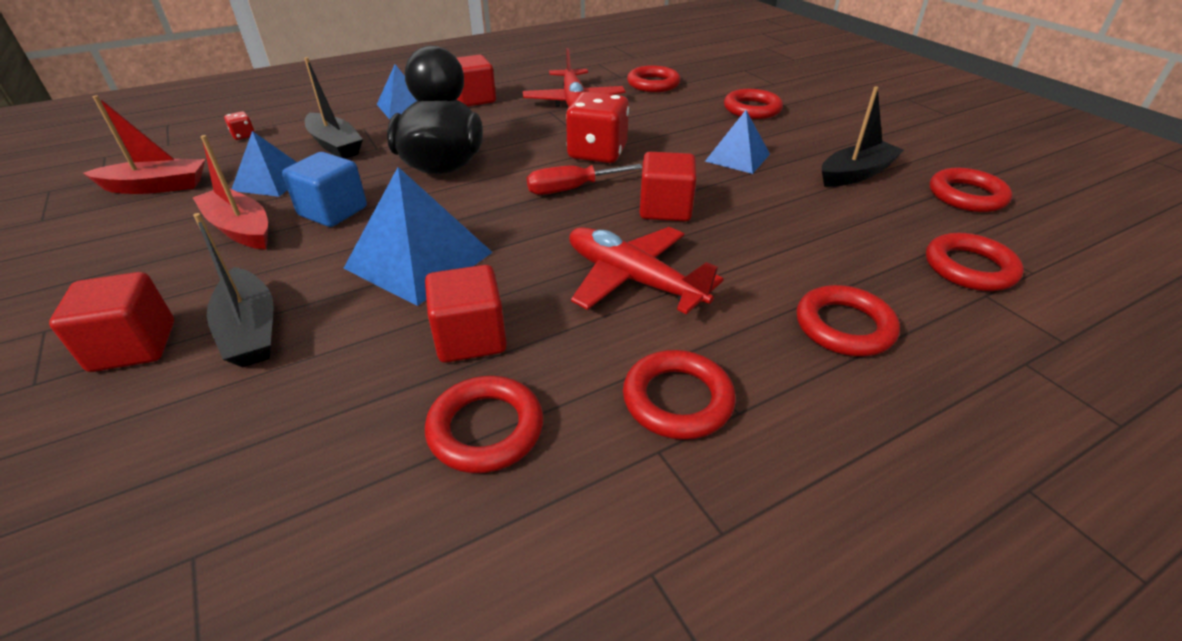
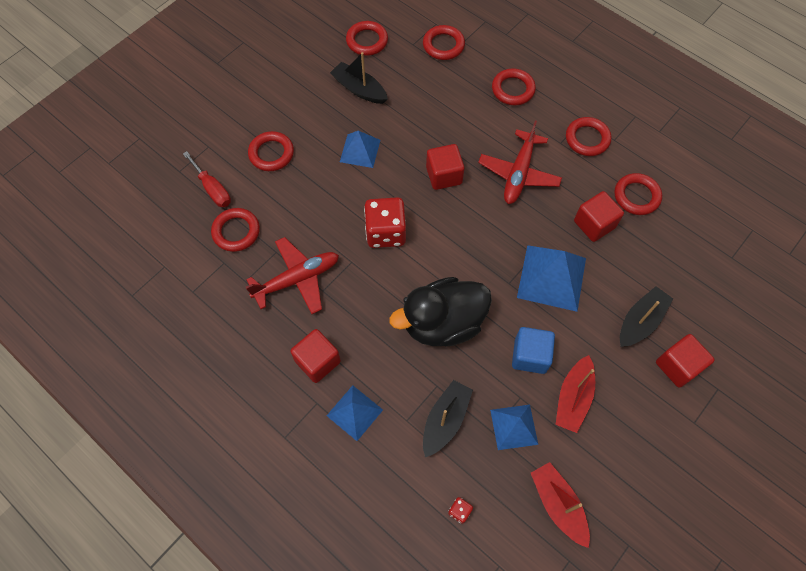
camera: 110 degrees left, 25 degrees up
red screwdriver [527,164,643,195] -> red screwdriver moved to [183,151,231,207]

